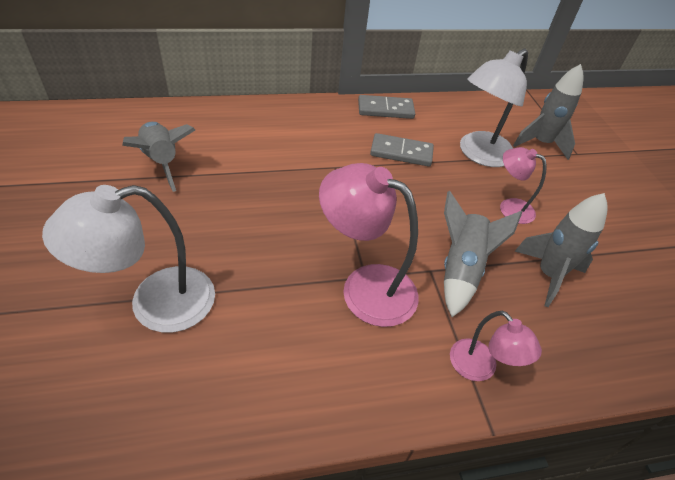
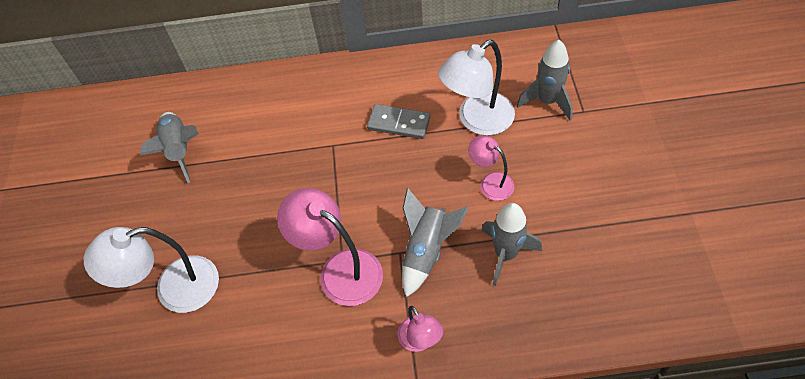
camera: 15 degrees right, 10 degrees up
grey domino [358,95,415,119] -> none

